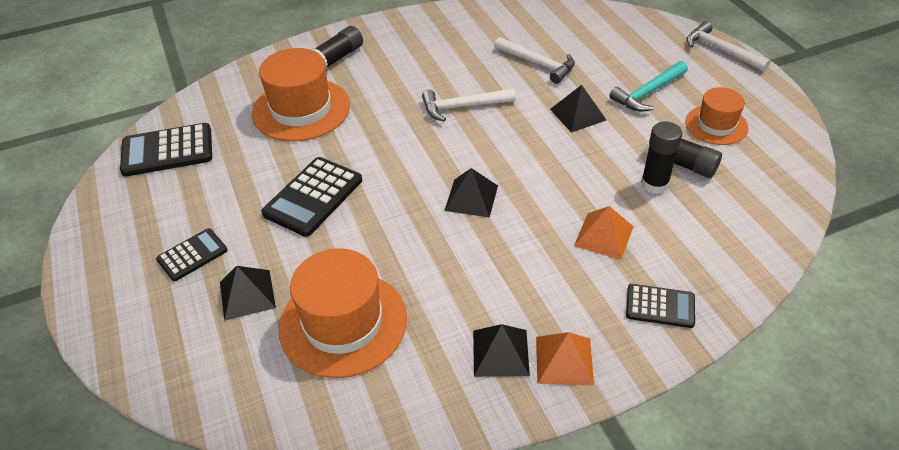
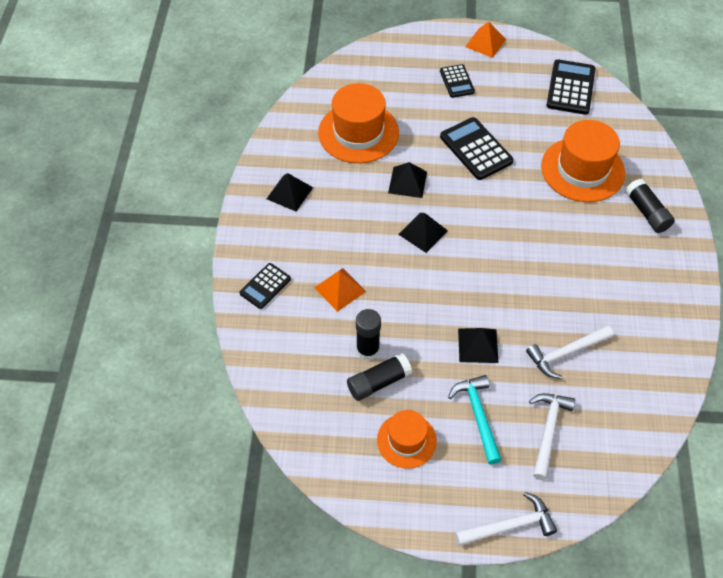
camera: 115 degrees right, 10 degrees up
black pyramid [220,266,276,321] -> black pyramid moved to [388,162,427,198]
white hammer [422,88,516,122] -> white hammer moved to [529,393,575,480]
orange pyramid [536,332,594,386] -> orange pyramid moved to [465,22,506,58]

